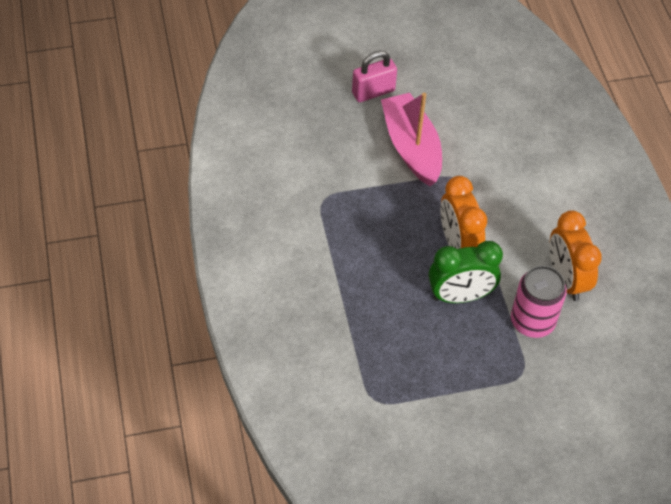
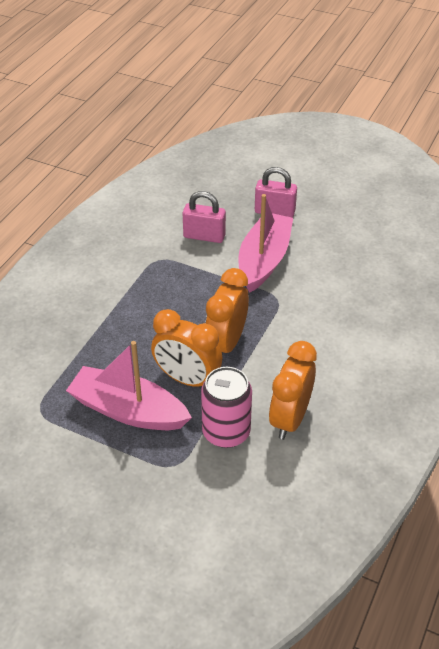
camera: 40 degrees right, 10 degrees down
green clock [429,241,503,303] -> orange clock [151,309,222,387]
none -> pink boat [66,341,192,430]
none -> pink padlock [183,191,226,243]

